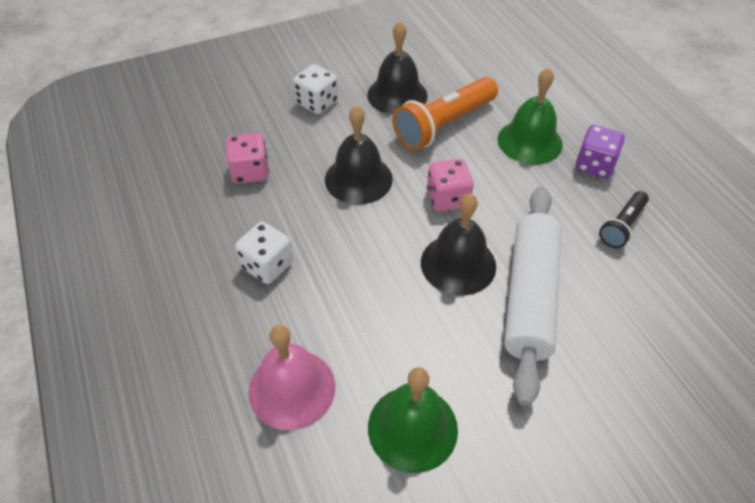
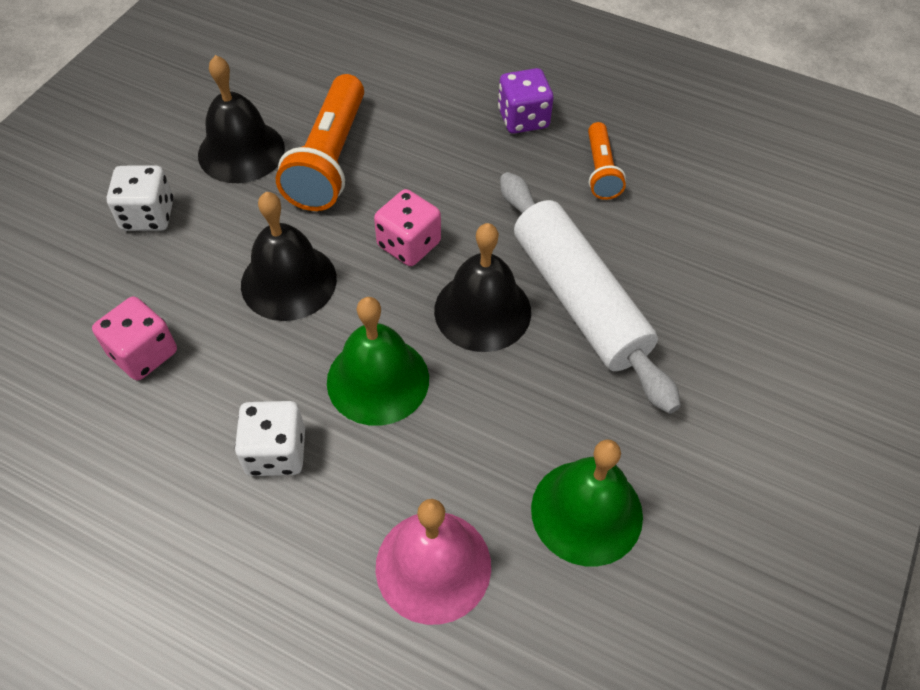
camera: 40 degrees left, 5 degrees up
green bell [498,68,563,165] -> green bell moved to [327,297,429,426]
black flashlight [599,191,649,248] -> orange flashlight [588,122,626,200]

